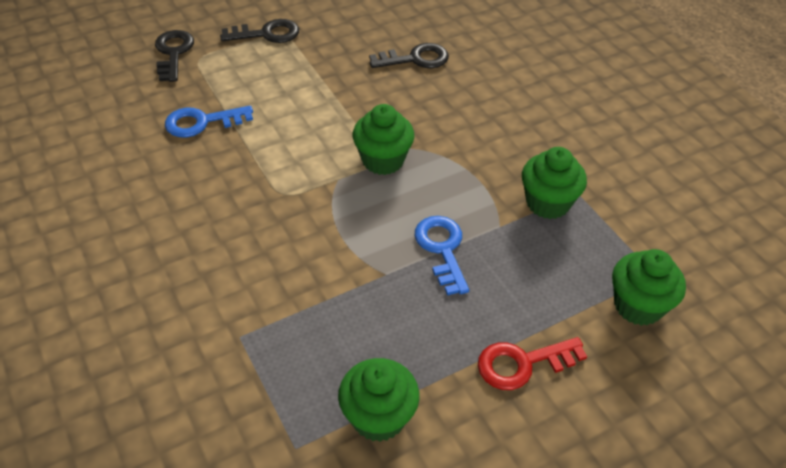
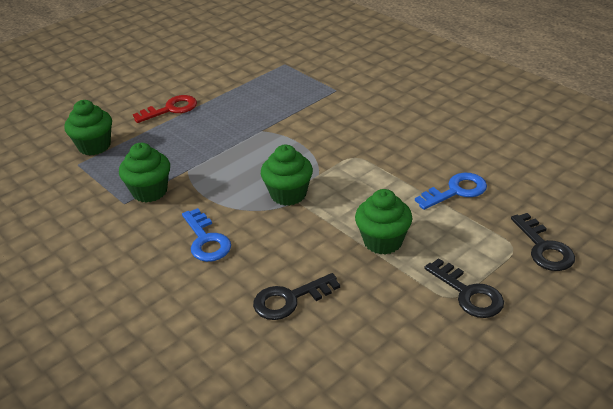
camera: 170 degrees right, 10 degrees down
black key [220,19,299,43] -> black key turned 105 degrees counterclockwise [424,258,504,318]
green cupcake [338,358,420,442] -> green cupcake moved to [355,189,412,255]
blue key [415,216,469,295] -> blue key moved to [182,208,231,262]

